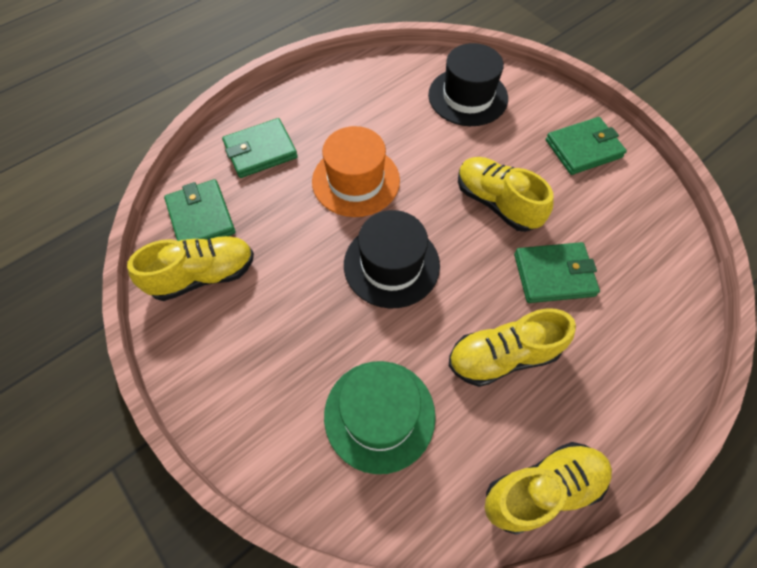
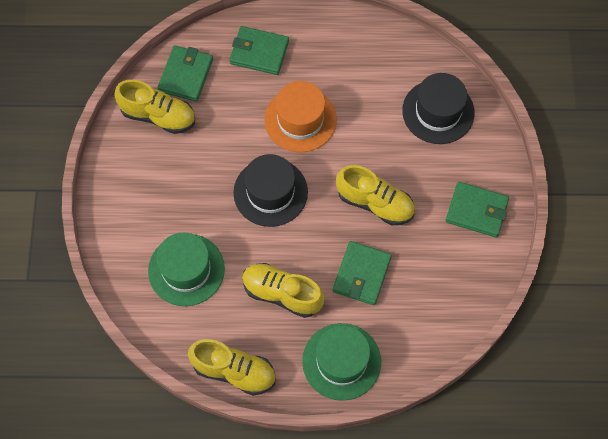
camera: 40 degrees right, 5 degrees up
yellow shoe [458,157,554,232] -> yellow shoe turned 120 degrees clockwise [336,165,415,225]
green wallet [514,242,600,303] -> green wallet turned 75 degrees clockwise [333,241,392,305]
none -> green hat [302,323,381,401]

